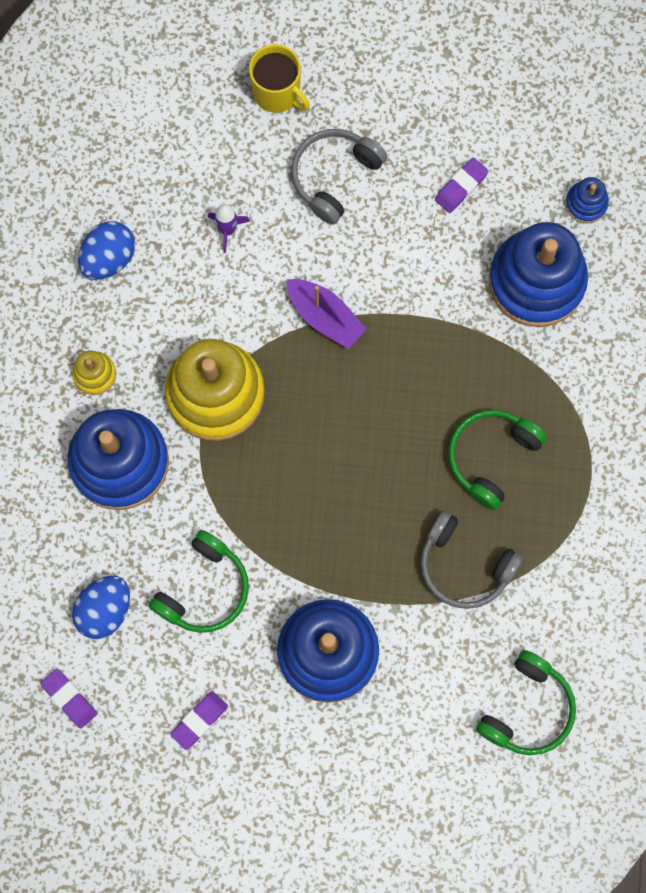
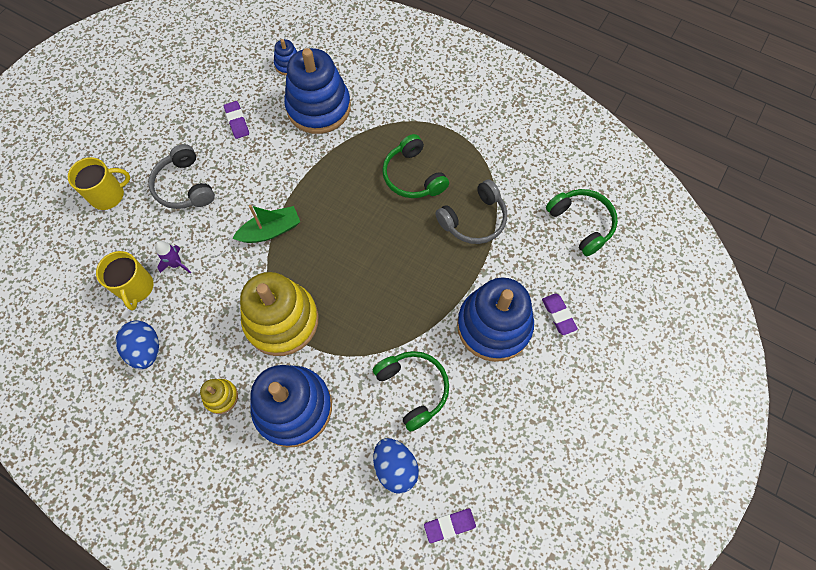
camera: 65 degrees left, 10 degrees down
purple eraser [170,691,228,750] -> purple eraser moved to [542,293,578,335]
purple boat [287,279,366,349] -> green boat [232,205,300,243]
none -> yellow mug [96,251,153,311]

